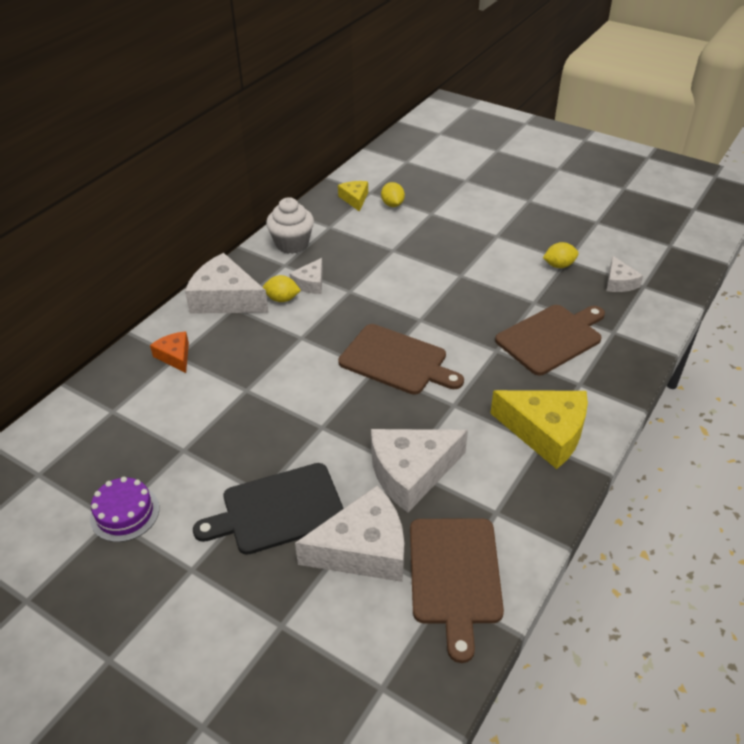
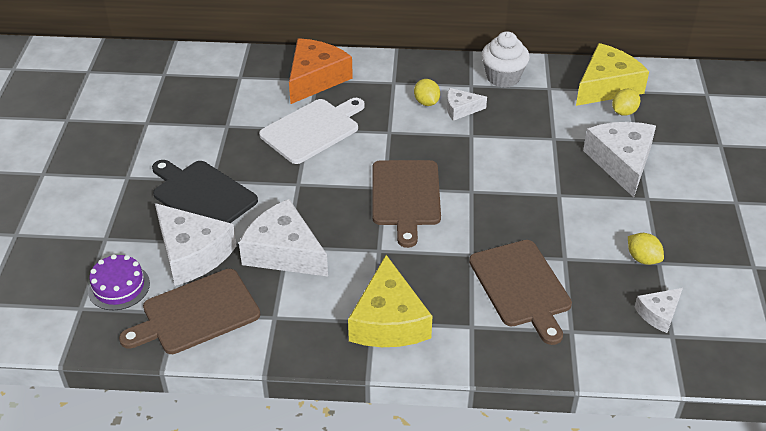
camera: 60 degrees right, 0 degrees up
purple cake [90,477,159,542] -> purple cake moved to [88,254,150,310]
orange cheese [150,331,189,373] -> orange cheese [289,38,353,104], size x1.90
white cheese [185,253,269,314] -> white cheese moved to [583,122,656,197]
yellow cheese [338,181,368,212] -> yellow cheese [576,43,649,106], size x1.90
brown cutting board [495,305,605,375] -> brown cutting board turned 45 degrees clockwise [469,240,572,345]
none -> white cutting board [259,98,365,164]

